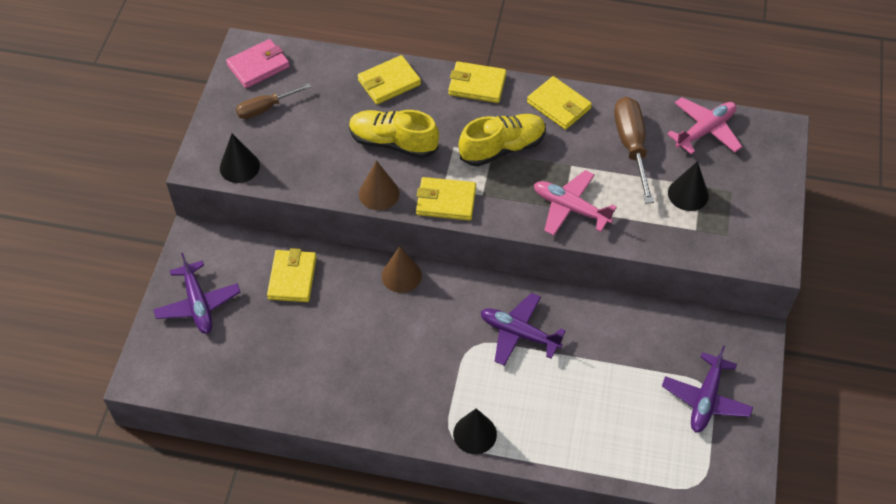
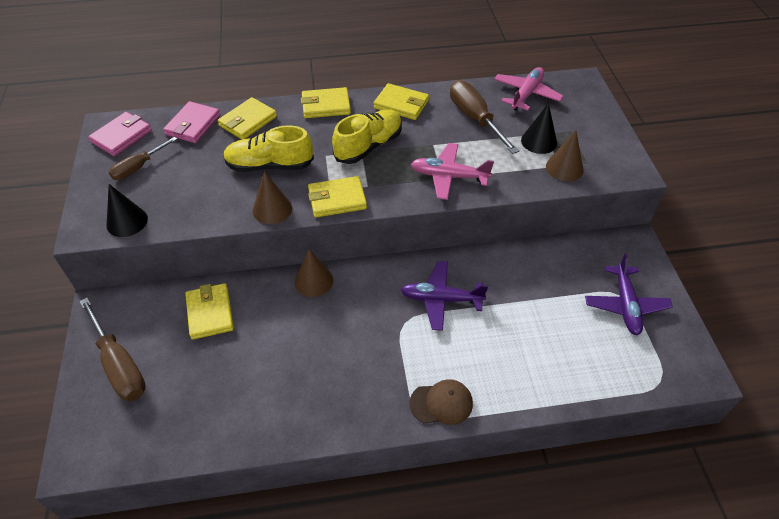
camera: 20 degrees left, 5 degrees down
purple plane [153,253,240,334] -> brown screwdriver [79,297,146,401]
black cone [453,408,497,454] -> brown cap [410,379,473,425]
none -> pink wallet [163,101,220,143]
none -> brown cone [546,130,584,181]

